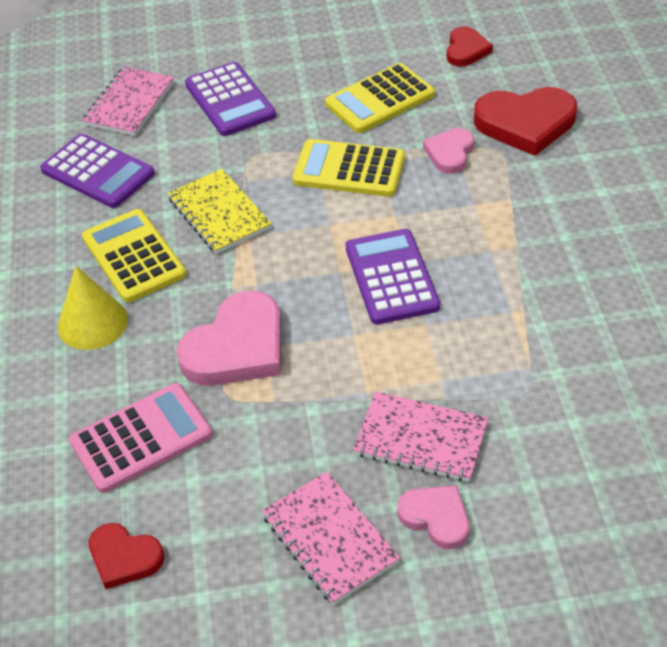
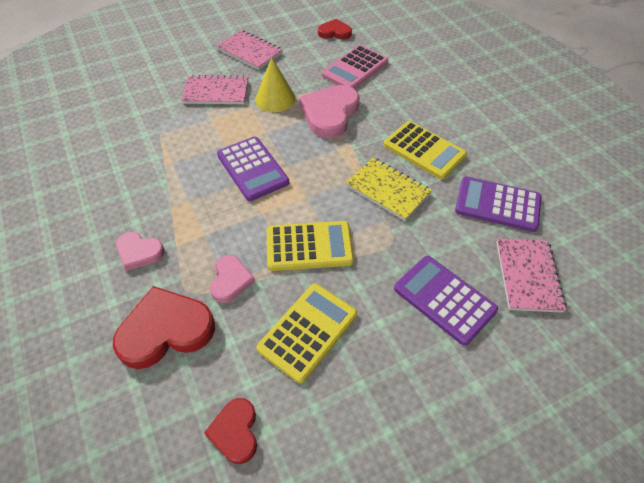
camera: 160 degrees right, 5 degrees up
yellow cone [58,266,128,350] -> yellow cone moved to [255,57,296,112]
pink heart [397,485,469,549] -> pink heart moved to [116,232,165,271]

